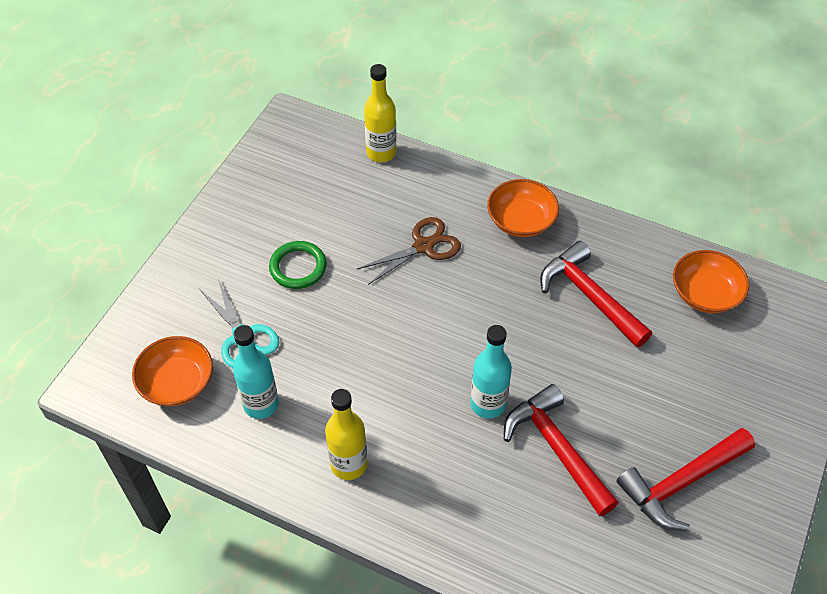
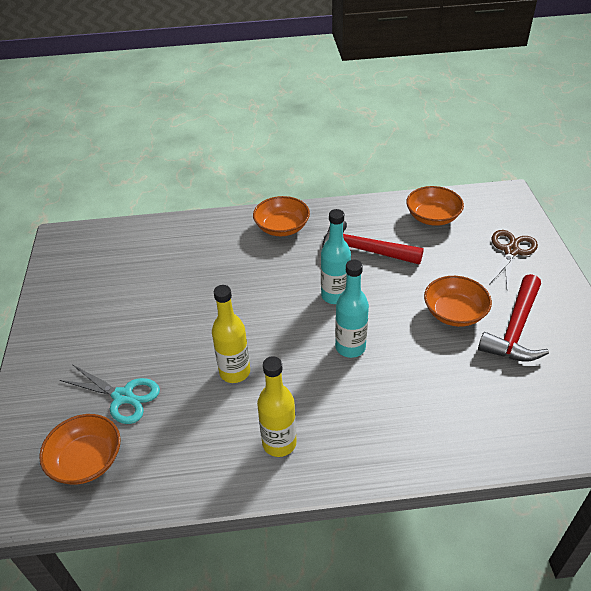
camera: 30 degrees left, 10 degrees down
turquoise bottle [233,325,279,419] -> turquoise bottle moved to [321,209,351,304]
green ring [269,241,327,289] -> none
brown scissors [357,217,461,285] -> brown scissors moved to [489,230,538,289]
yellow bottle [364,64,397,162] -> yellow bottle moved to [212,285,250,383]
red hammer [504,384,619,516] -> none
none -> orange bowl [424,276,492,327]

